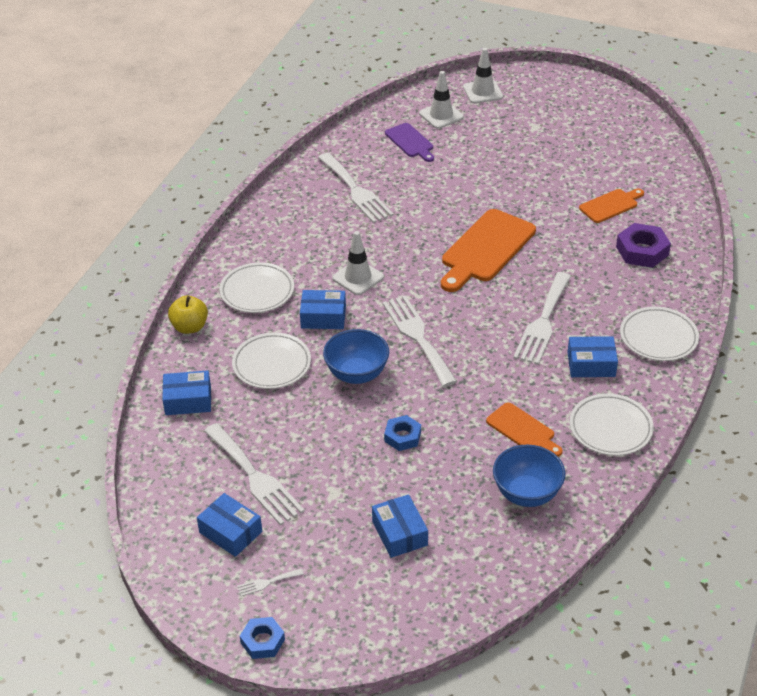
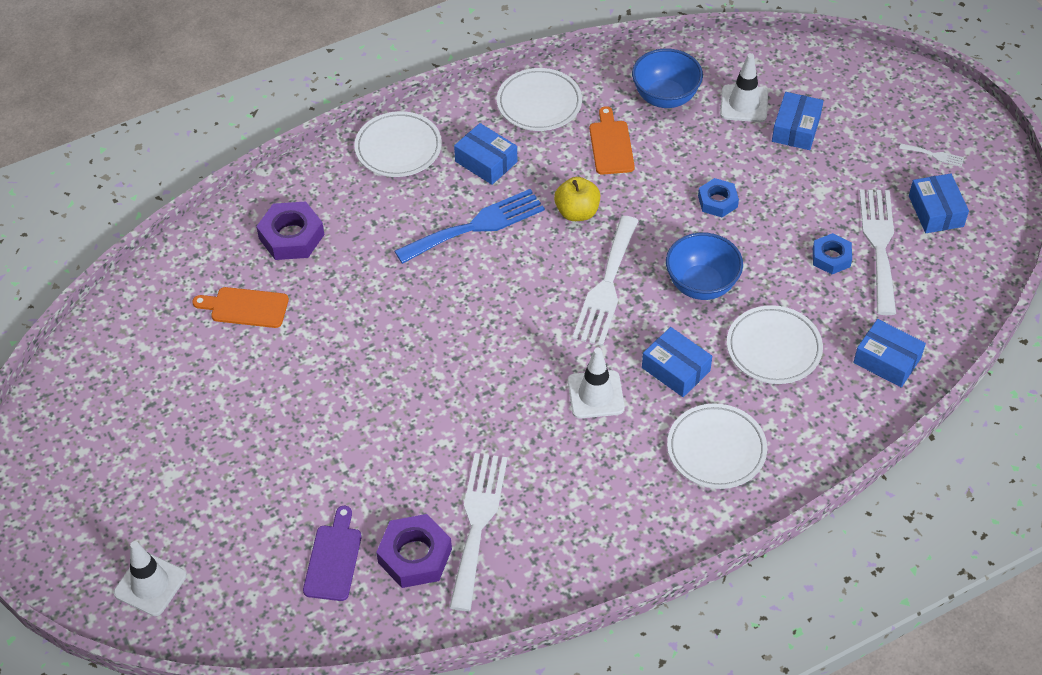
camera: 140 degrees left, 10 degrees up
yellow apple [168,296,208,334] -> yellow apple moved to [554,177,600,221]
blue nut [240,617,285,659] -> blue nut moved to [813,233,852,274]
white traffic cone [419,71,464,129] -> white traffic cone moved to [720,53,768,122]
orange cutting board [441,209,536,292] -> none
white fork [513,272,571,365] -> blue fork [395,189,545,264]
none -> purple nut [376,514,452,588]

